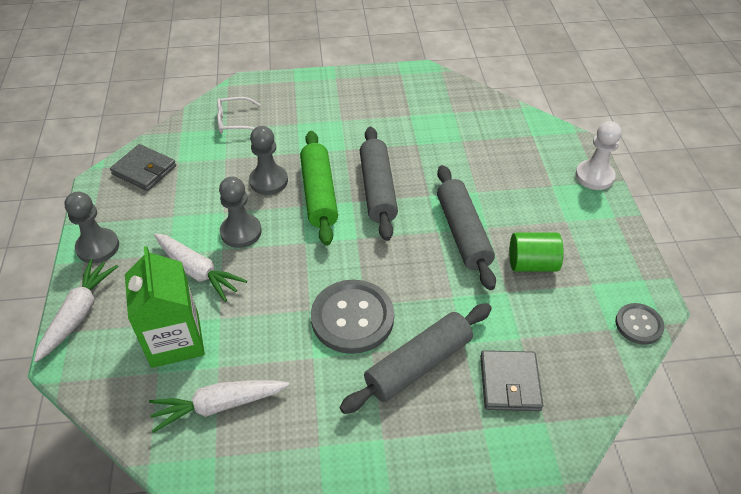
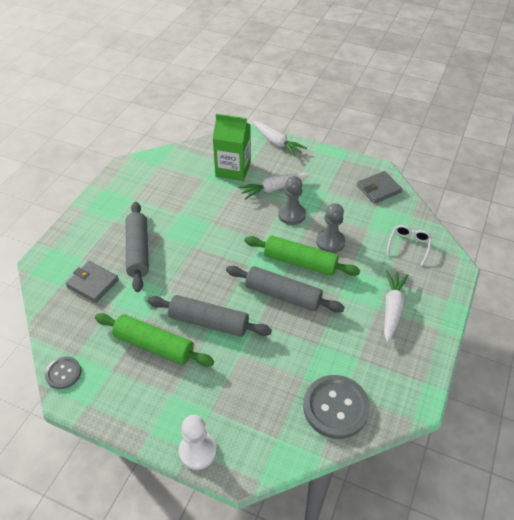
camera: 120 degrees right, 0 degrees up
grey pawn [65,191,119,263] -> none
white carrot [149,380,289,433] -> white carrot moved to [384,270,408,342]
grey button [311,279,394,354] -> grey button moved to [303,375,370,439]
green cylinder [509,233,564,271] -> green rolling pin [95,313,214,366]

